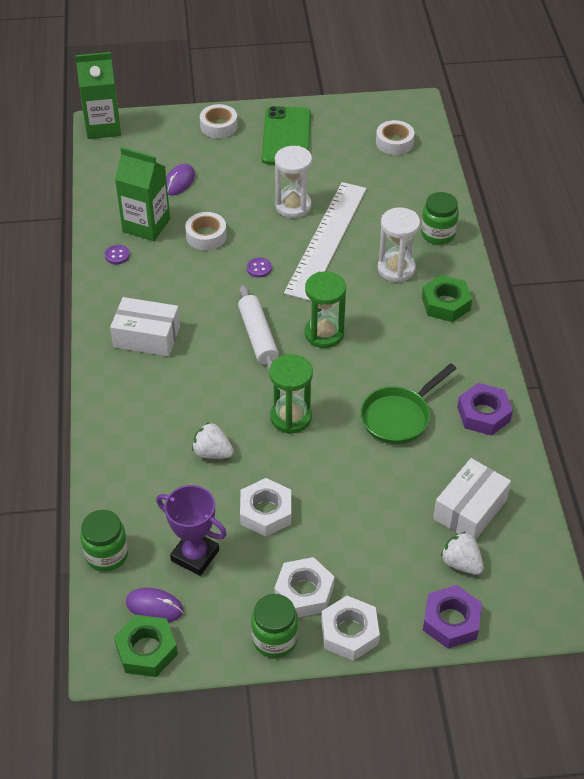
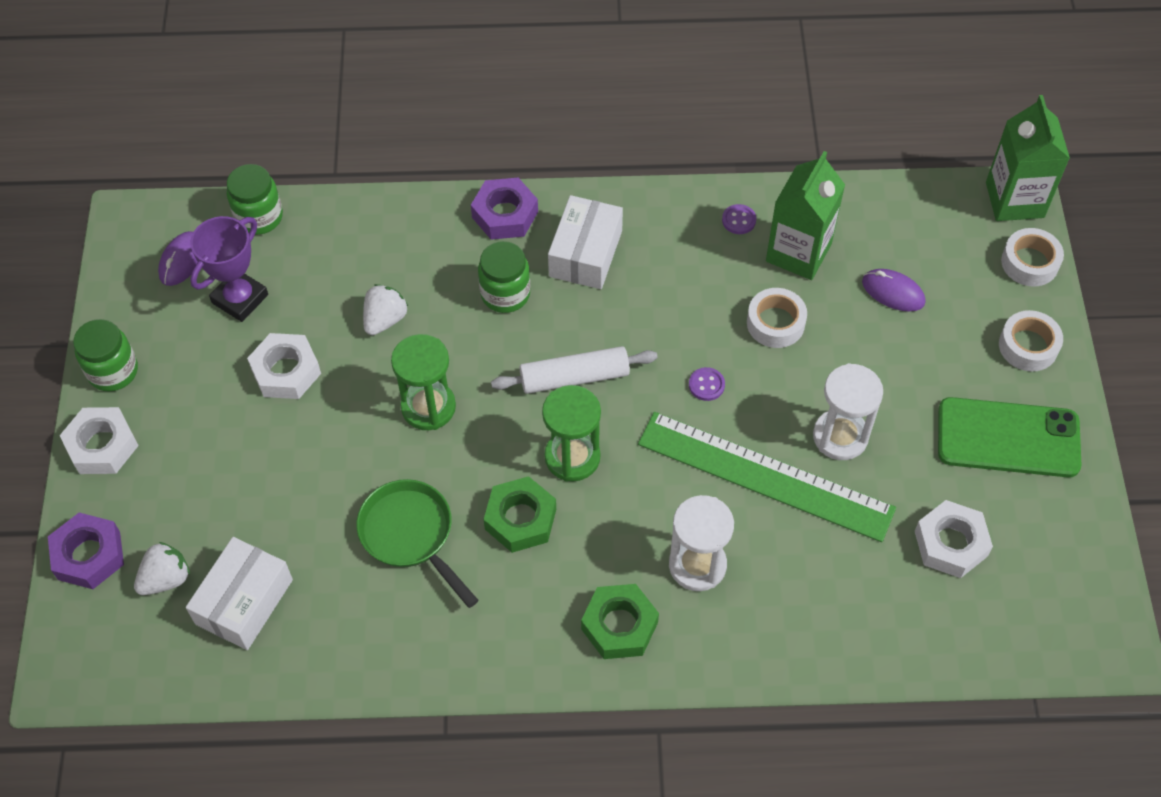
camera: 95 degrees right, 10 degrees up
green nut [114,615,178,677] -> green nut moved to [484,476,556,553]
white nut [274,557,335,617] -> white nut moved to [915,500,993,578]
white ruler [284,182,367,301] -> green ruler [638,412,896,542]
white tape [376,120,414,155] -> white tape moved to [1001,228,1064,287]
green jar [421,192,459,245] -> green jar moved to [478,241,530,313]
white box [433,458,511,540] -> white box turned 75 degrees clockwise [186,537,293,650]
purple nut [457,383,513,436] -> purple nut moved to [471,178,538,240]

